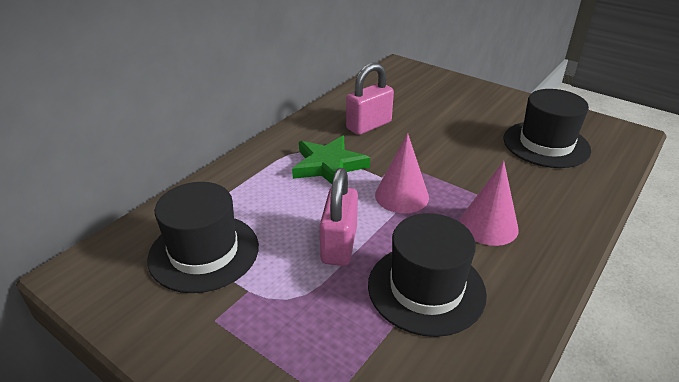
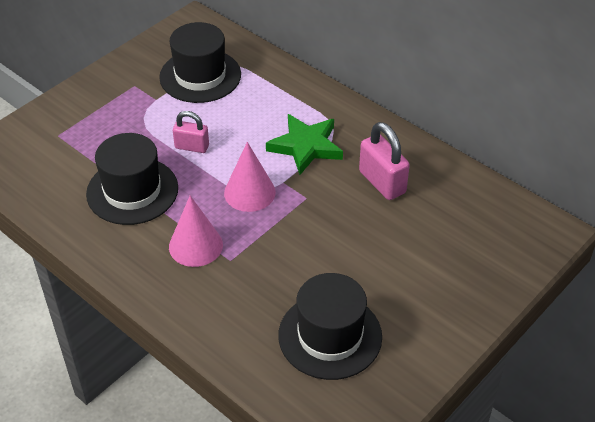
camera: 95 degrees right, 10 degrees up
pink padlock [319,168,358,266] -> pink padlock [173,111,209,153], size x0.65

